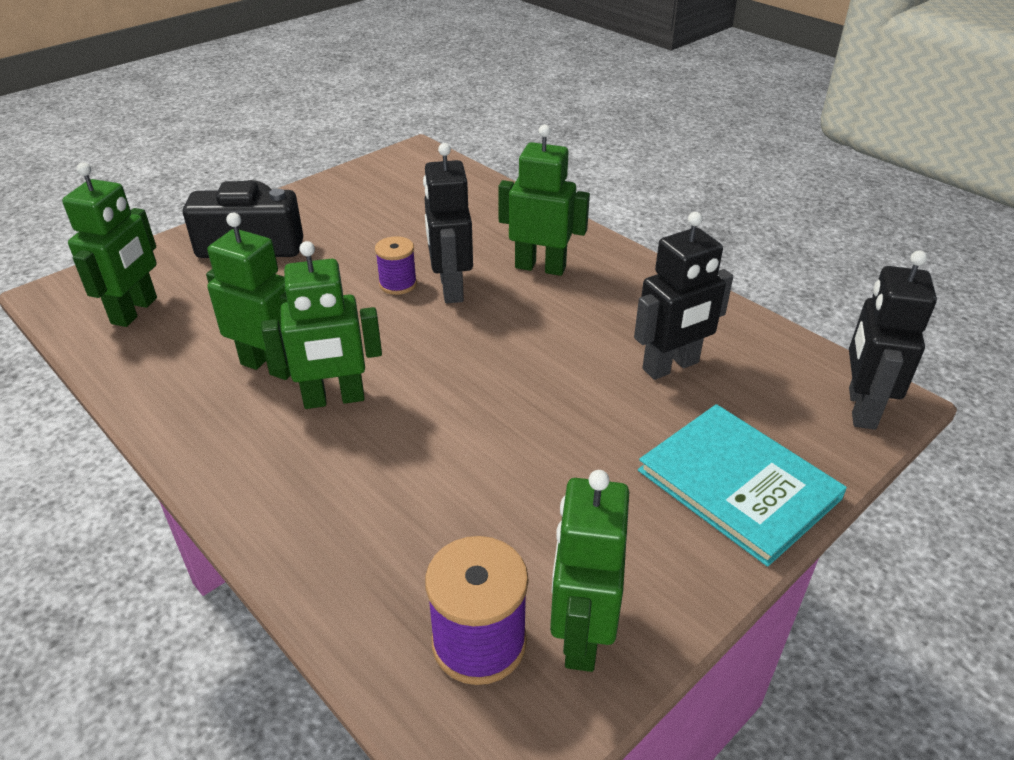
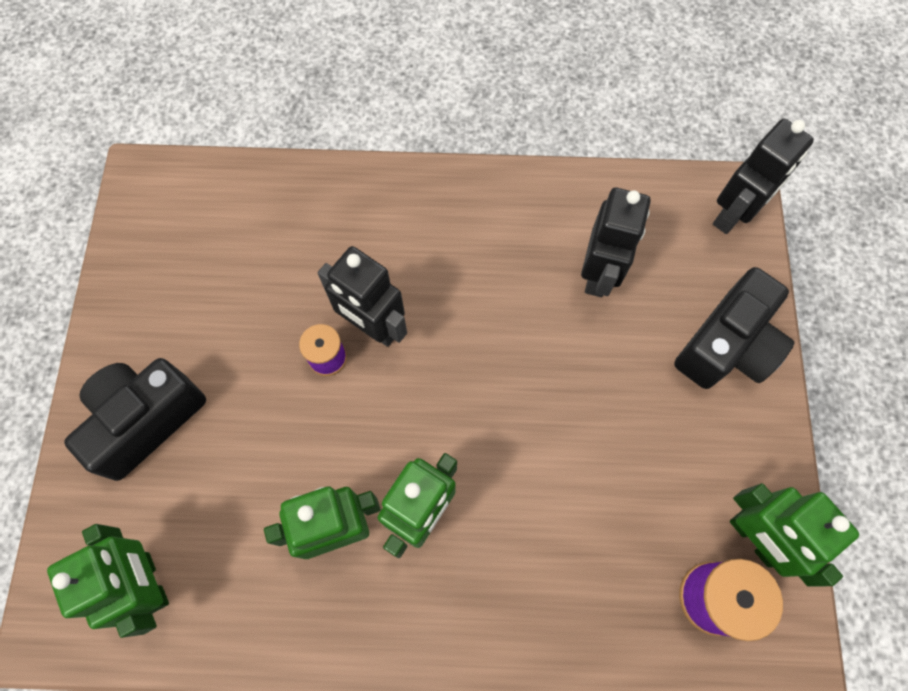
camera: 45 degrees left, 30 degrees up
green robot [498,125,590,276] -> none
turquoise book [638,404,847,567] -> black camera [674,267,794,389]
black robot [849,250,937,430] -> black robot turned 105 degrees counterclockwise [713,119,814,234]

